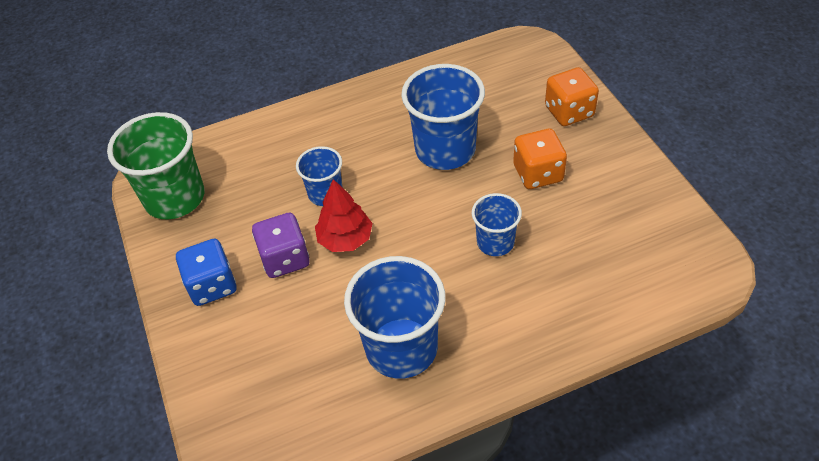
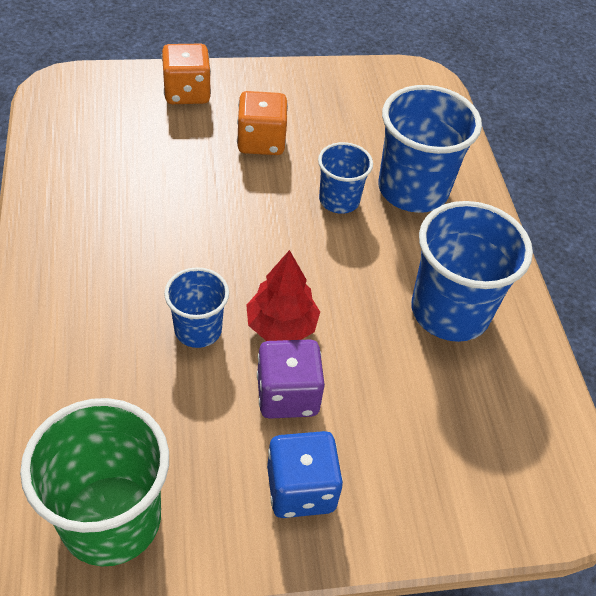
camera: 85 degrees left, 0 degrees up
blue cup [401,64,485,170] -> blue cup moved to [378,85,482,213]

